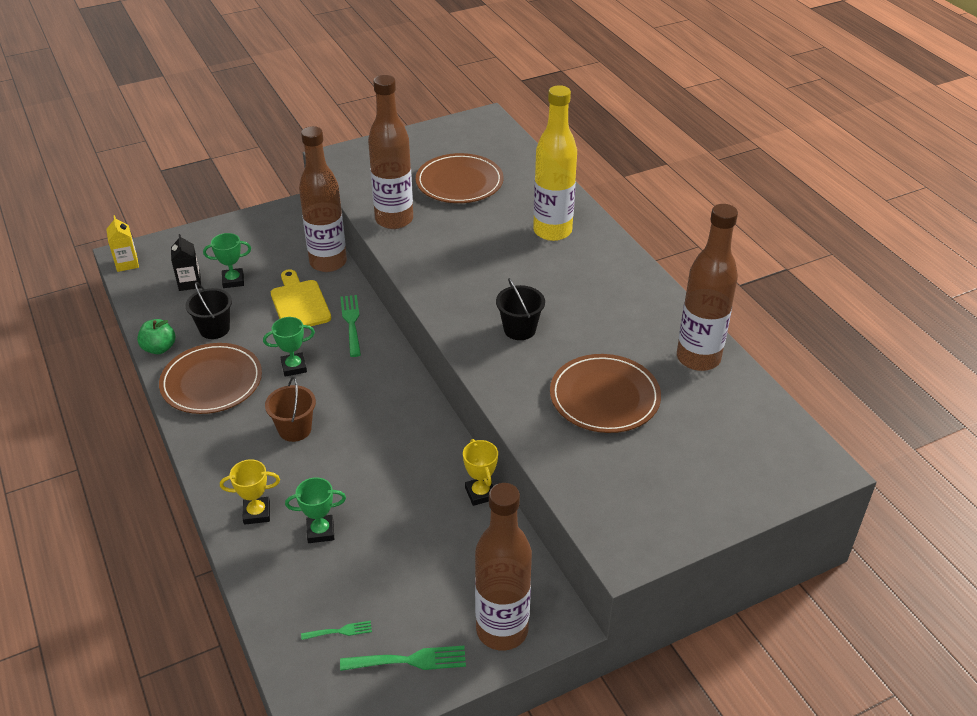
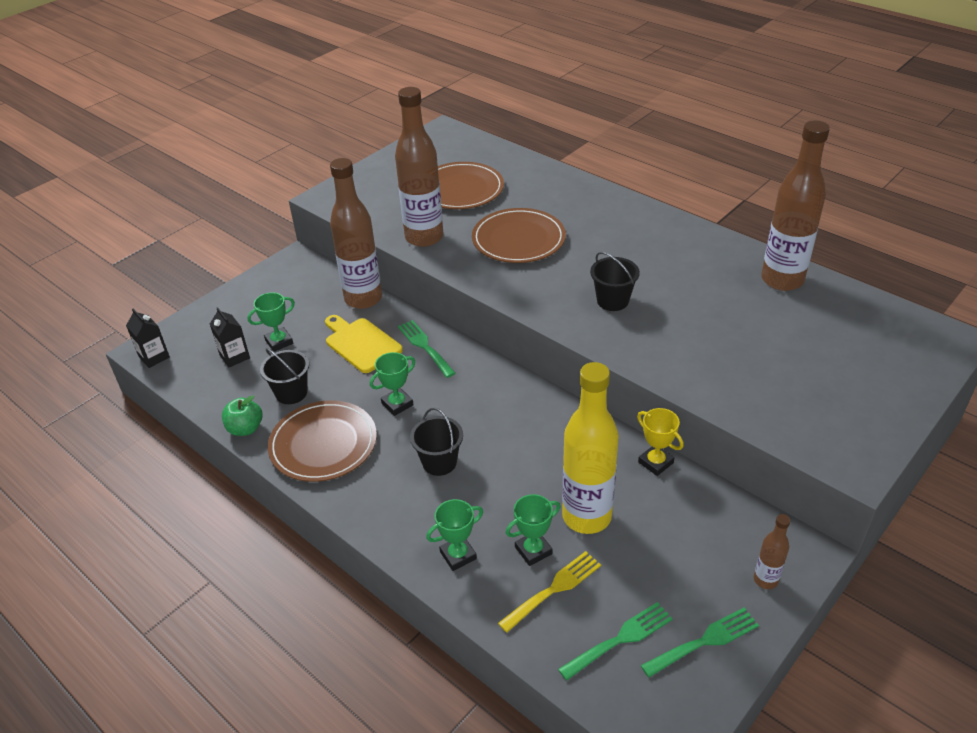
camera: 20 degrees left, 0 degrees up
yellow carton [106,215,139,272] -> black carton [126,309,170,368]
yellow trophy [220,459,280,525] -> green trophy [426,499,483,571]
brown bucket [265,377,316,442] -> black bucket [410,408,463,476]
green fork [301,621,372,640] -> green fork [558,602,673,681], size x1.75
brown bottle [475,483,532,651] -> brown bottle [754,514,790,589], size x0.46
yellow bottle [533,85,577,241] -> yellow bottle moved to [562,362,619,534]
brown plate [550,354,661,433] -> brown plate moved to [472,208,566,263]
none -> yellow fork [498,551,601,633]

